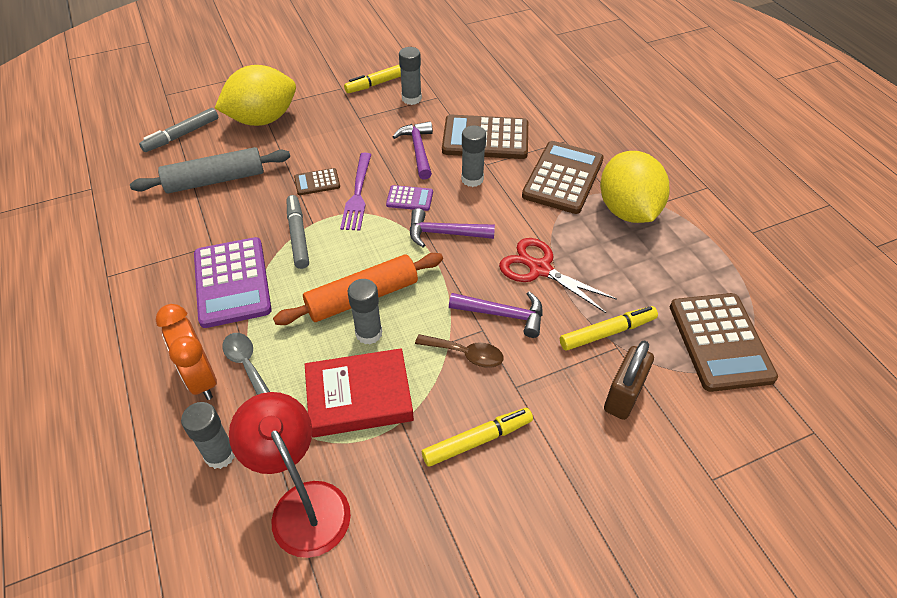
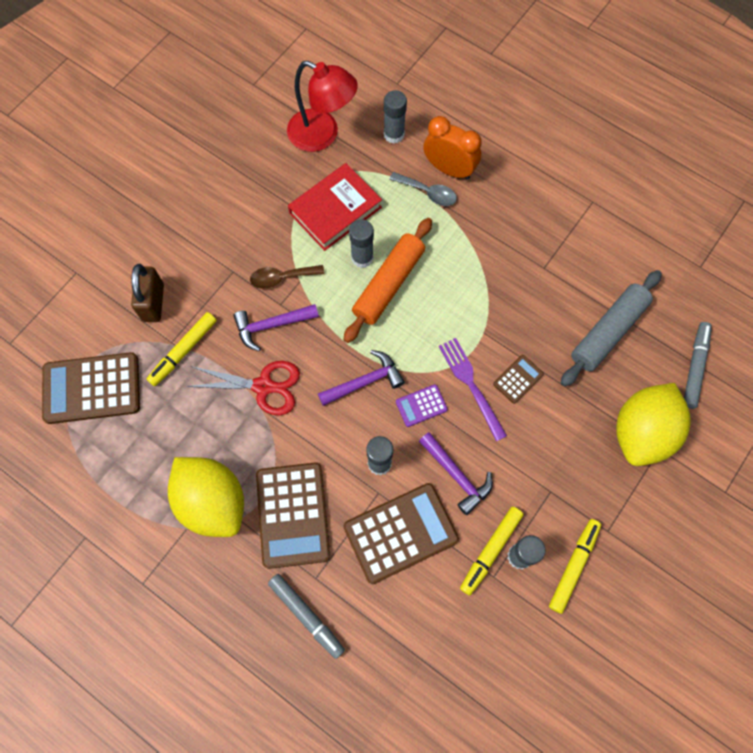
camera: 150 degrees right, 20 degrees up
purple calculator [194,237,272,328] -> none
grey marker [287,195,309,269] -> grey marker moved to [268,574,345,659]
yellow marker [422,408,533,467] -> yellow marker moved to [460,506,523,595]
brown calculator [670,293,778,392] -> brown calculator turned 60 degrees counterclockwise [42,352,140,424]

